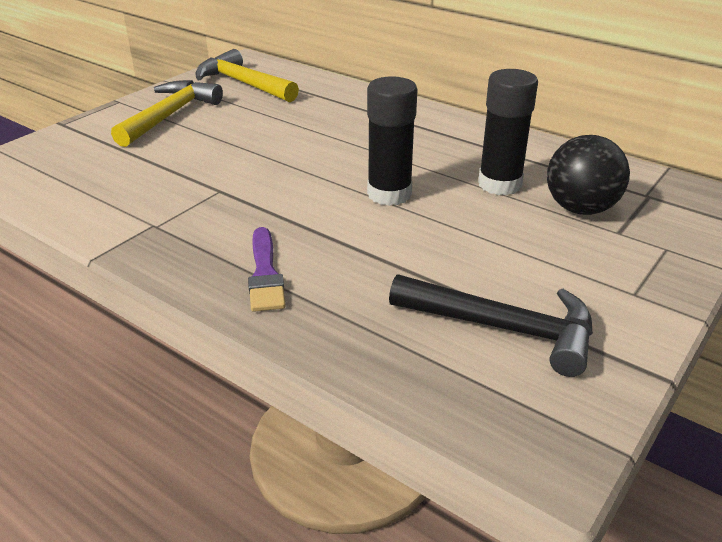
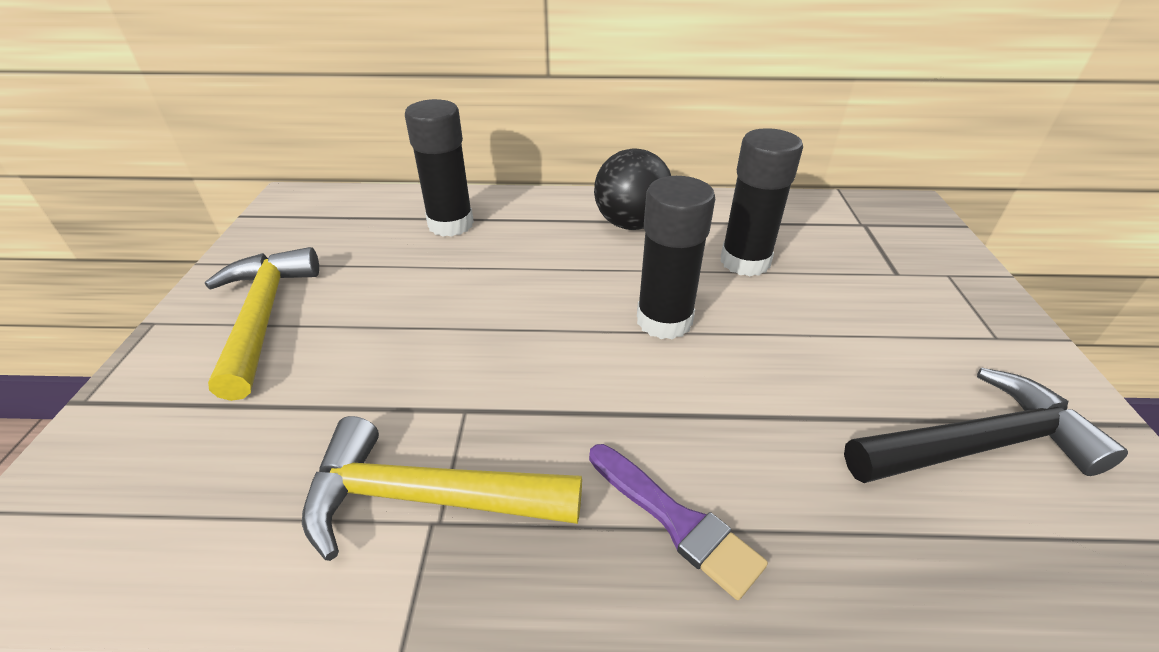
camera: 35 degrees left, 5 degrees up
yellow hammer [195,49,299,102] -> yellow hammer moved to [302,416,582,561]
black ball [547,135,630,215] -> black ball moved to [594,149,671,230]
none -> black glue stick [405,99,474,237]

